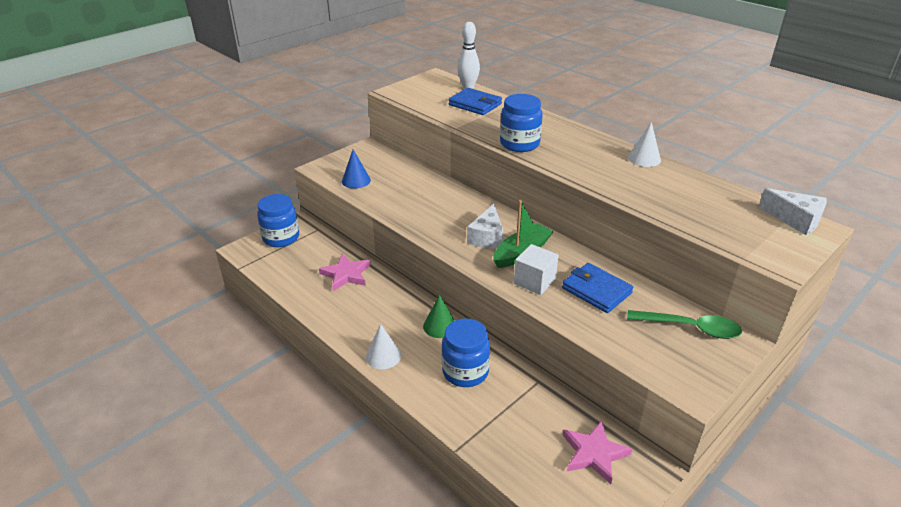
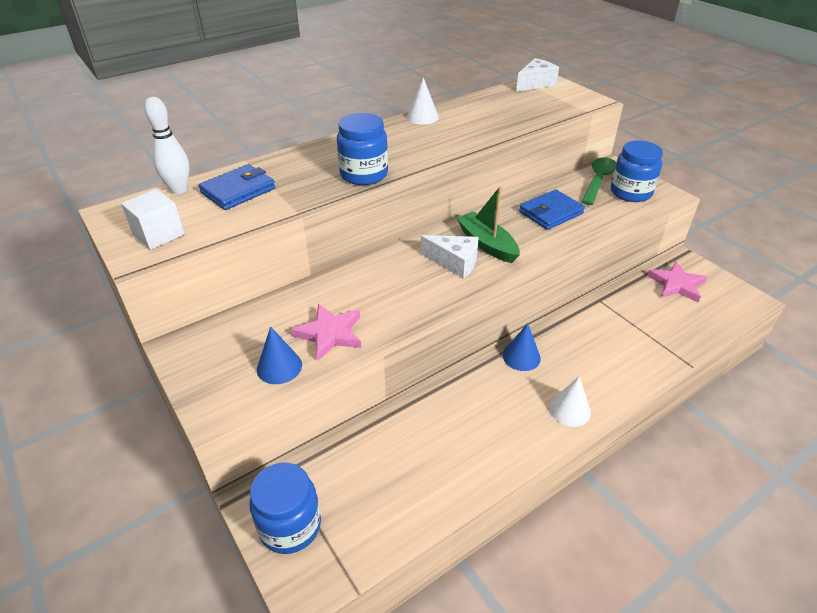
camera: 80 degrees left, 5 degrees up
pink star [319,254,371,291] -> pink star moved to [291,304,361,361]
green cone [423,294,455,338] -> blue cone [503,323,541,371]
blue jar [442,318,490,387] -> blue jar moved to [611,141,663,202]
white cube [514,244,559,295] -> white cube moved to [121,189,185,250]

